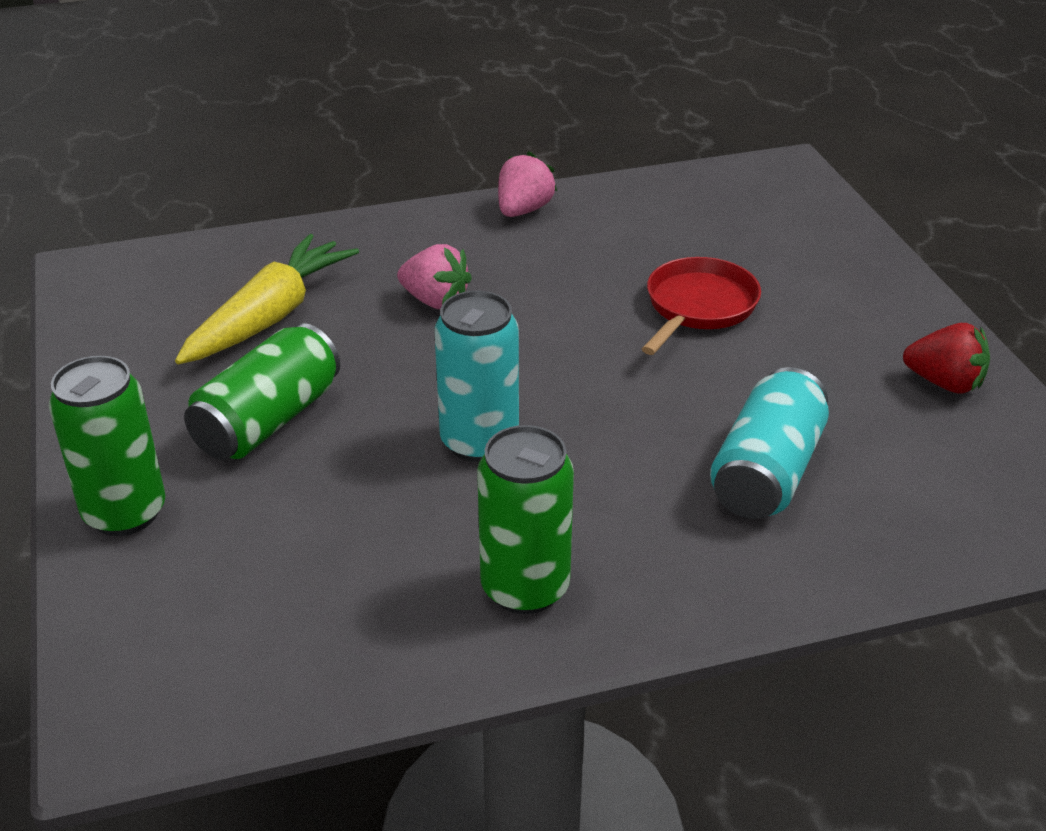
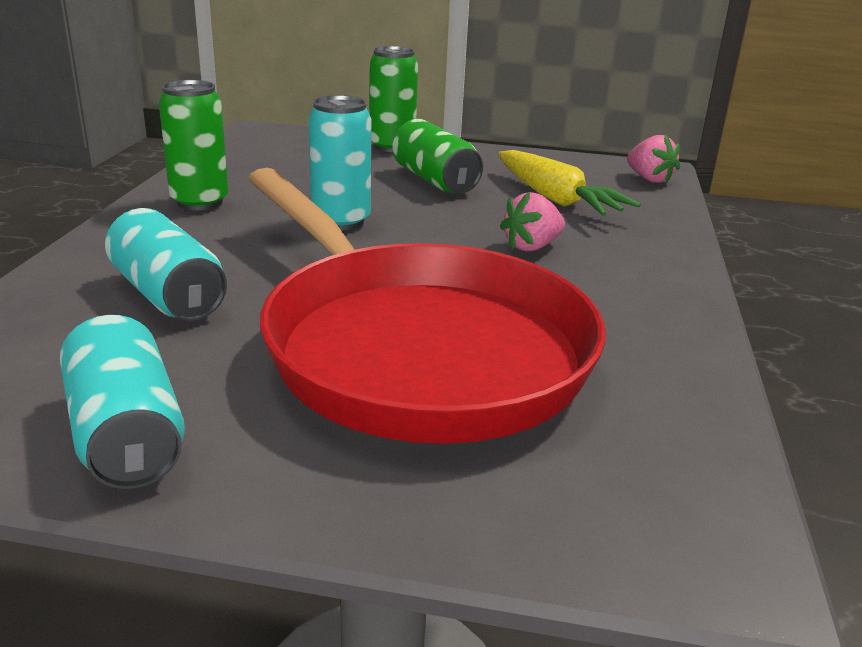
camera: 115 degrees right, 10 degrees down
pink strawberry [498,151,557,217] -> pink strawberry moved to [627,135,680,183]
red pan [642,257,761,355] -> red pan [248,168,605,444], size x2.50
red strawberry [903,323,990,394] -> turquoise can [60,315,185,489]

